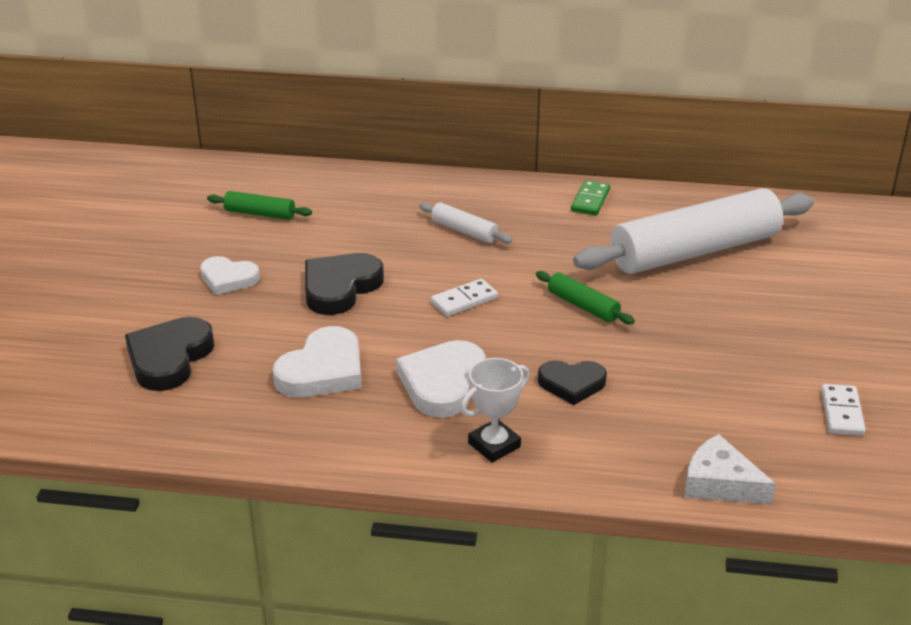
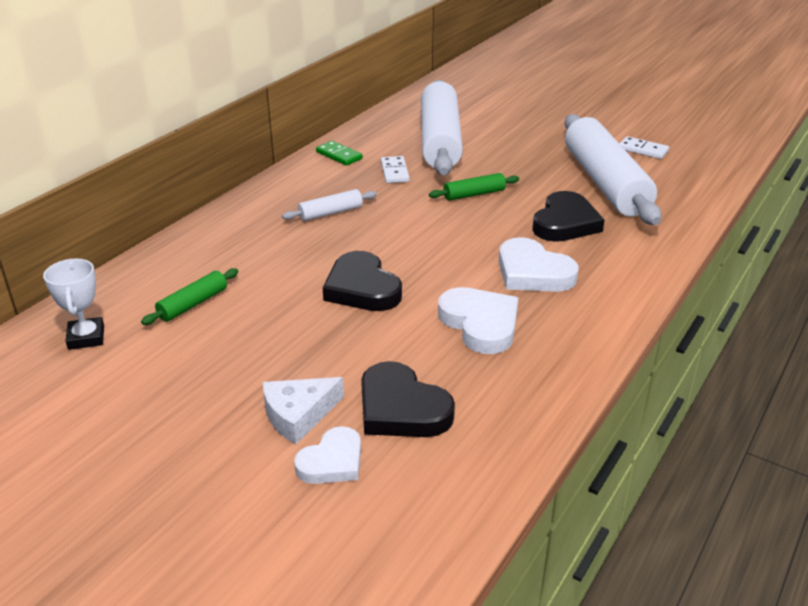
camera: 65 degrees left, 0 degrees up
white heart [200,256,260,295] -> white heart moved to [294,426,361,484]
white domino [431,279,498,316] -> white domino moved to [381,156,410,183]
white trophy [460,358,530,463] -> white trophy moved to [43,259,104,350]
black heart [538,360,607,405] -> black heart [532,191,605,242], size x1.51
white cheese [684,434,776,505] -> white cheese moved to [263,377,344,444]
none -> white rolling pin [564,114,662,225]

